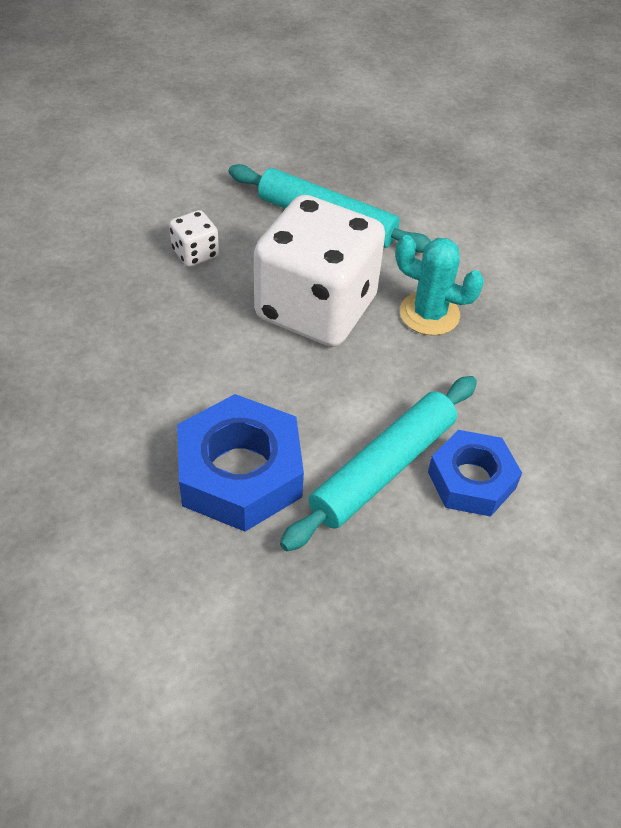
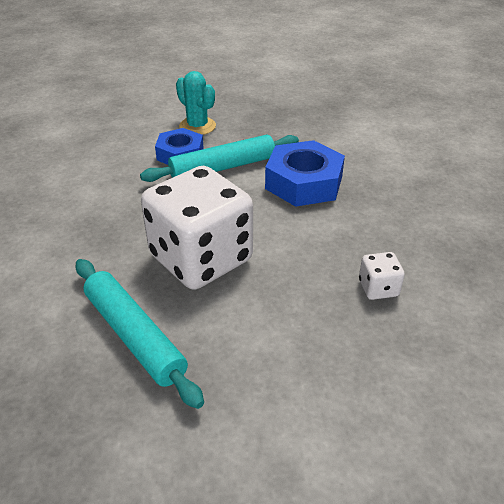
camera: 155 degrees left, 10 degrees down
white dice [169,210,219,267] -> white dice moved to [359,252,405,300]
turquoise cactus [395,235,484,336] -> turquoise cactus moved to [176,71,216,135]

